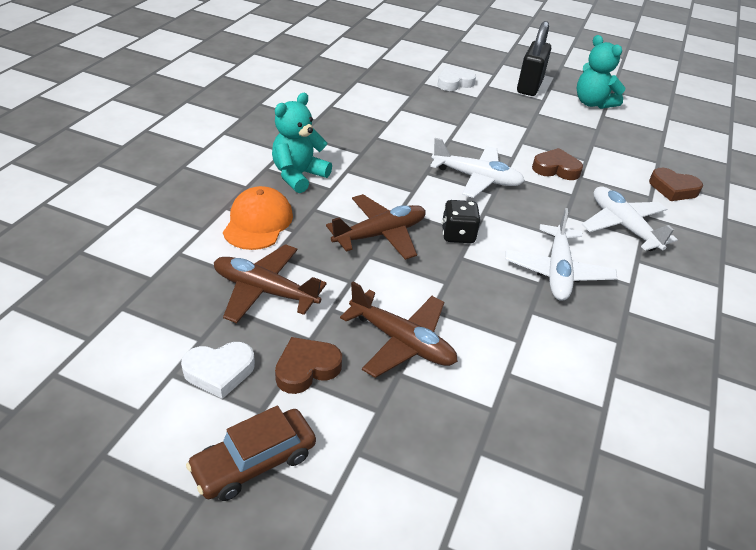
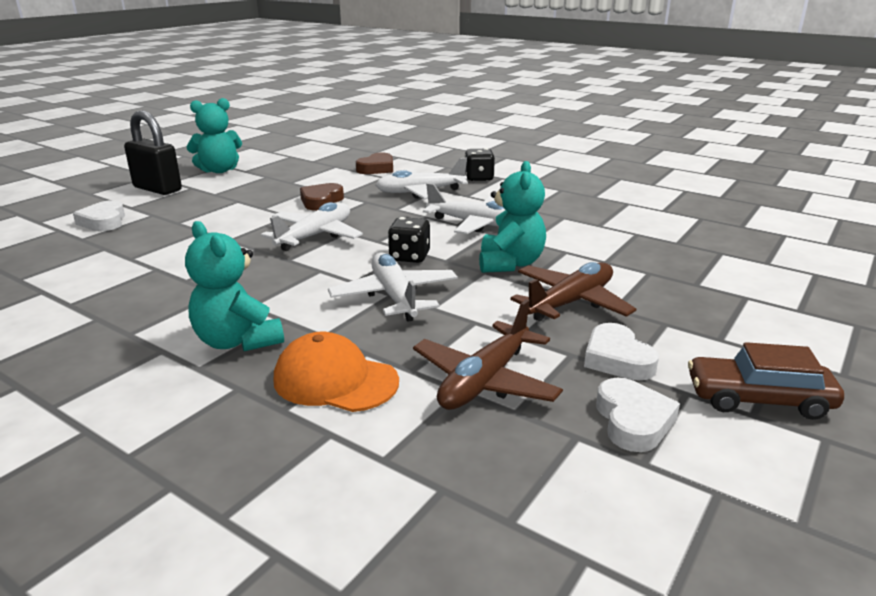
camera: 75 degrees left, 15 degrees down
brown car [186,406,316,501] -> brown car turned 120 degrees clockwise [688,342,844,420]
brown heart [275,337,342,394] -> white heart [584,323,659,381]
brown plane [326,194,426,260] -> white plane [328,253,458,322]
none -> black dice [465,148,495,181]
none -> turquoise teddy bear [479,161,546,273]

